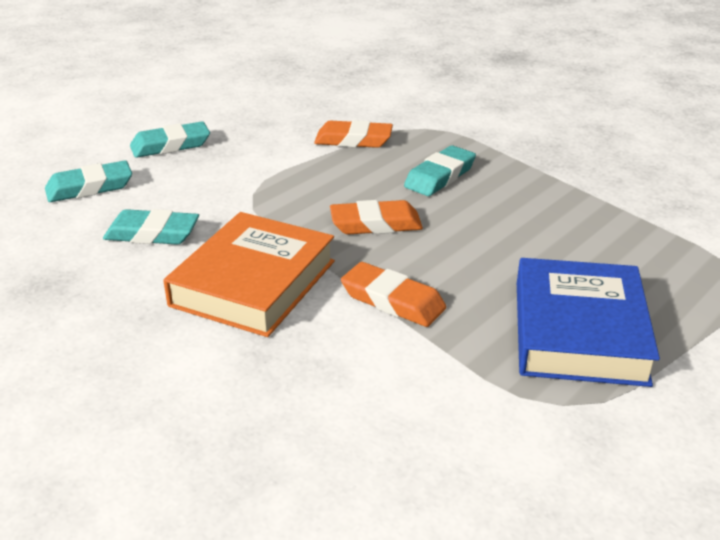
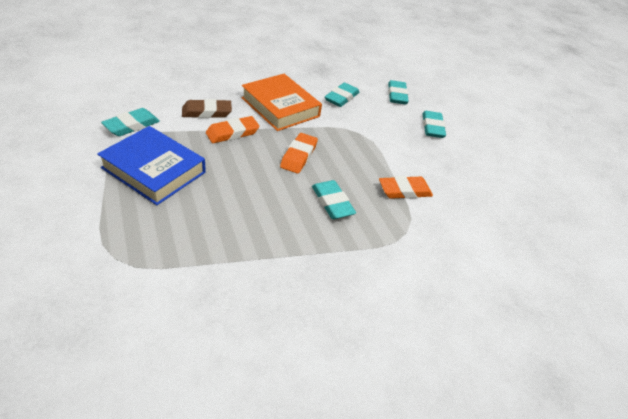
camera: 110 degrees right, 10 degrees up
orange eraser [314,120,393,148] -> orange eraser turned 45 degrees clockwise [379,176,433,199]
none -> turquoise eraser [101,108,160,136]
none -> brown eraser [182,99,232,118]

